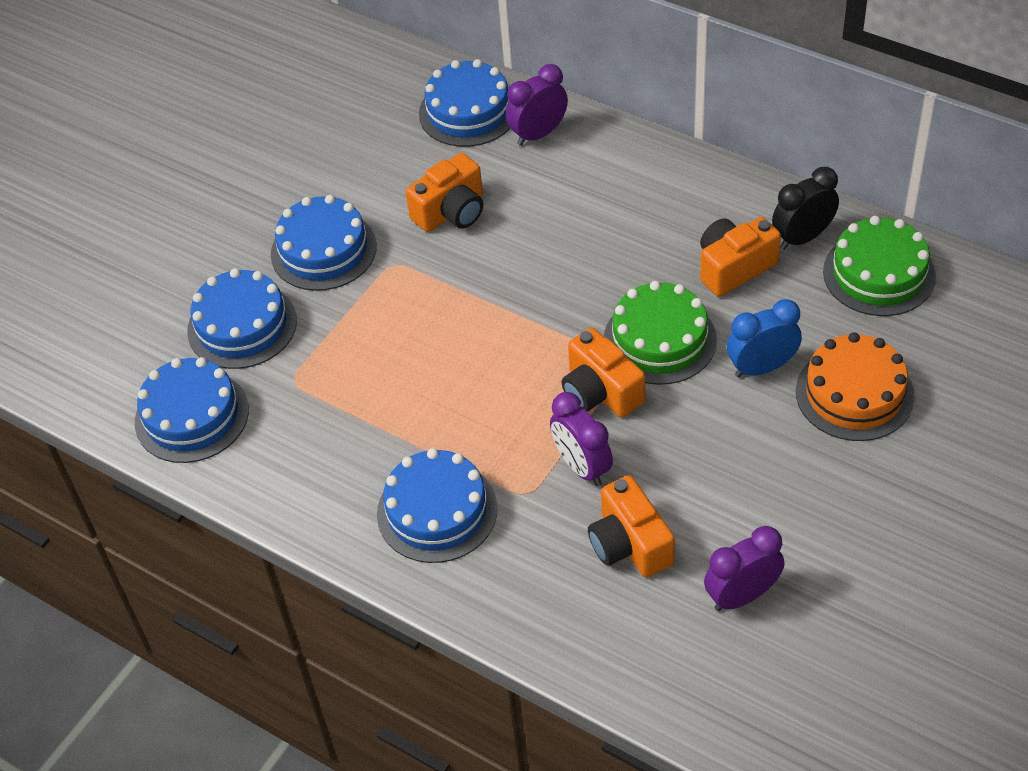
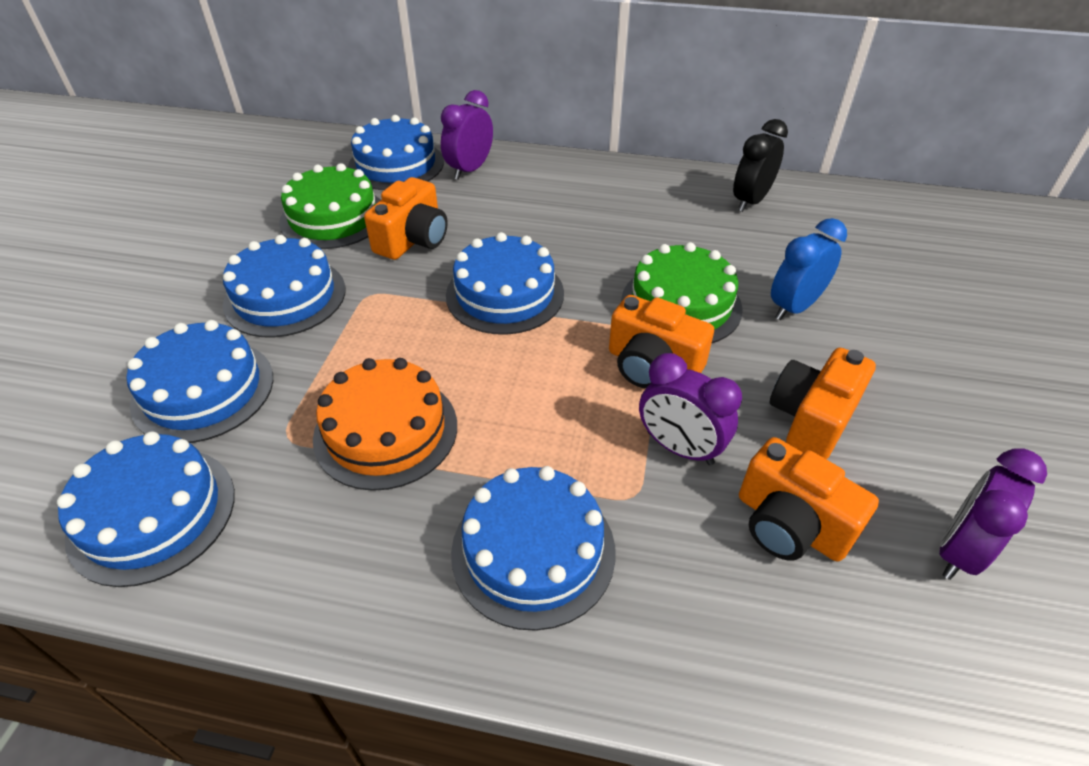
camera: 25 degrees left, 5 degrees down
orange camera [700,217,781,297] -> orange camera moved to [770,348,876,459]
orange cake [796,332,915,441] -> orange cake moved to [313,358,457,491]
green cake [823,216,936,316] -> green cake moved to [279,163,380,249]
none -> blue cake [446,232,564,335]

